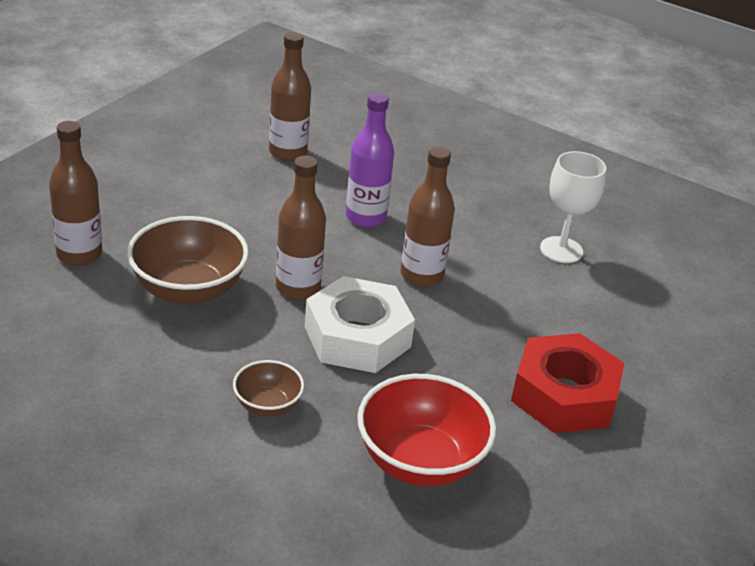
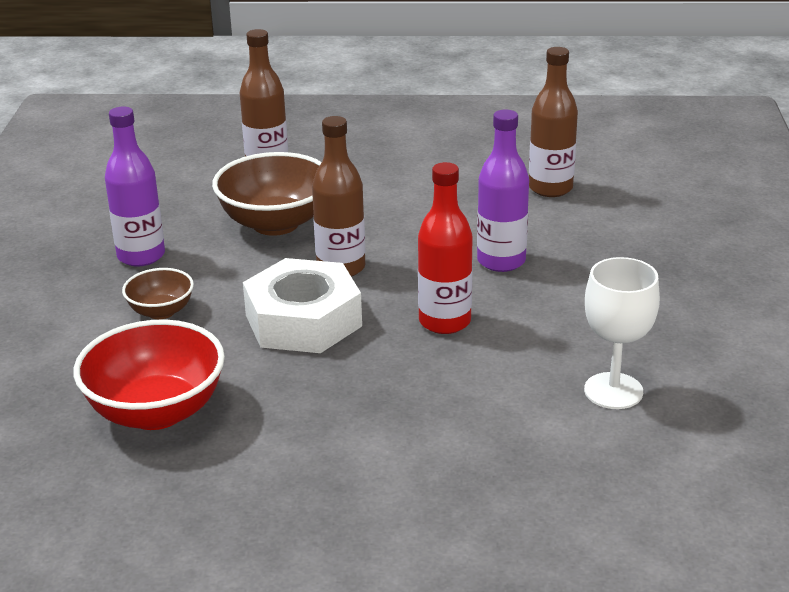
camera: 65 degrees right, 5 degrees down
brown bottle [401,146,455,287] -> red bottle [418,162,473,334]
red nut [511,333,624,433] -> none
none -> purple bottle [105,107,165,266]

